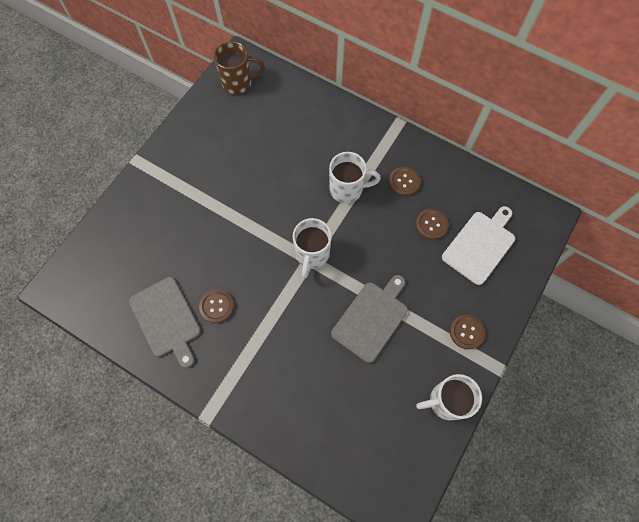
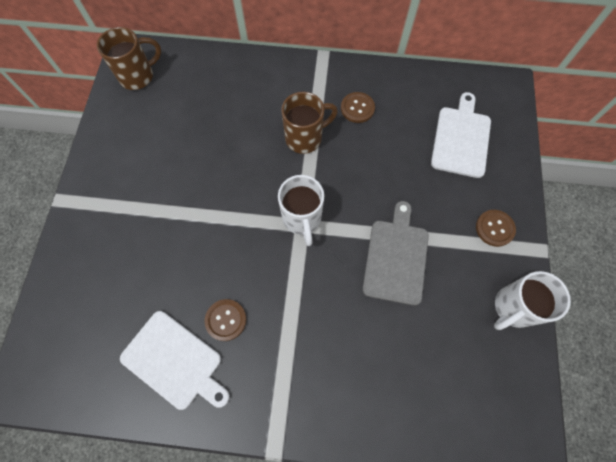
camera: 25 degrees left, 0 degrees up
grey cutting board [129,277,201,368] -> white cutting board [120,311,230,410]
white mug [329,152,381,203] -> brown mug [281,92,338,154]
brown button [416,209,449,240] -> none

